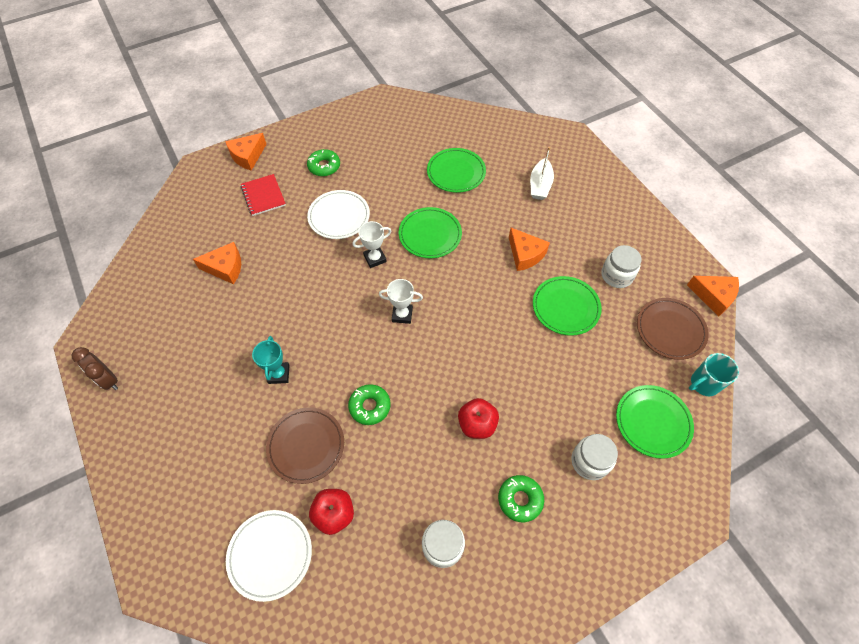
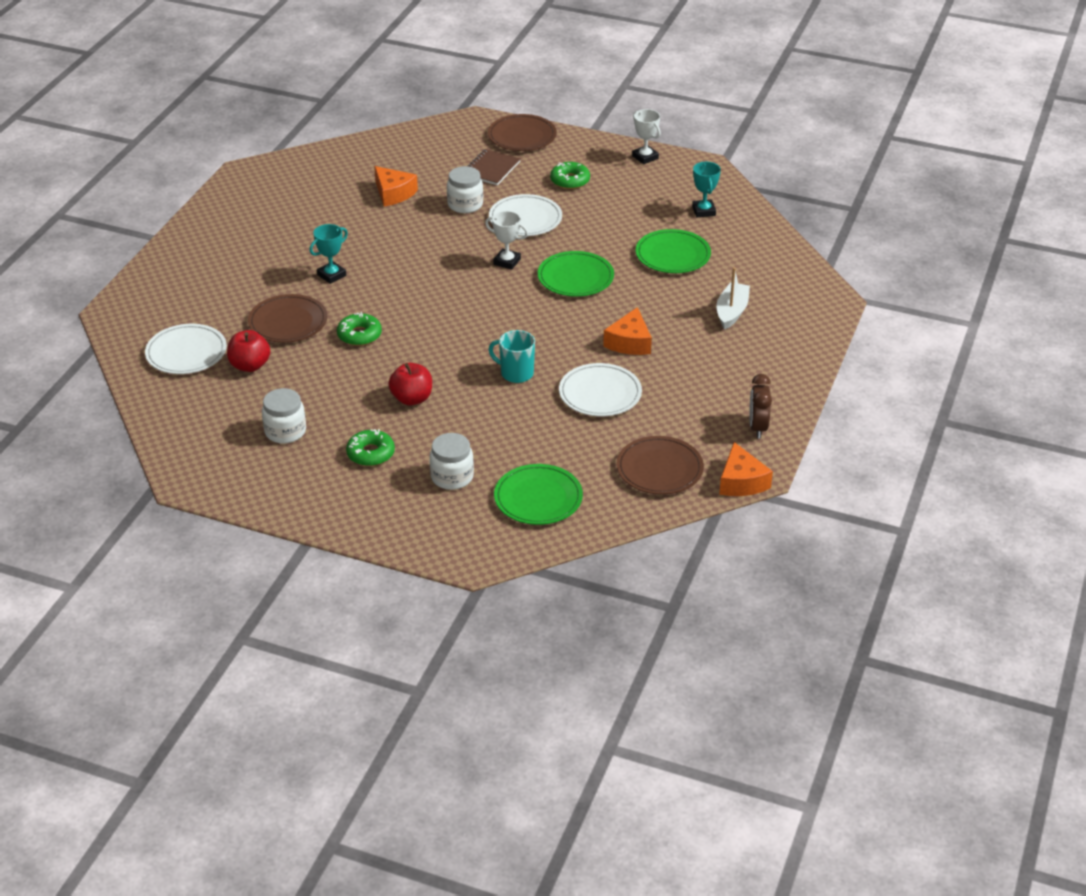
camera: 50 degrees right, 20 degrees down
brown clock [72,347,118,390] -> brown clock moved to [749,374,772,438]
orange cheese [225,133,266,171] -> brown plate [488,114,557,151]
red notebook [241,174,286,216] -> brown notebook [468,149,521,185]
white trophy [379,279,423,324] -> white trophy moved to [632,109,661,164]
white boat [530,147,554,200] -> white boat turned 135 degrees clockwise [717,267,750,330]
green plate [533,276,602,336] -> white plate [559,363,642,416]
white jar [602,245,641,288] -> white jar moved to [447,166,483,213]
turquoise mug [689,353,739,396] -> turquoise mug moved to [488,330,535,383]
none -> turquoise trophy [692,162,721,217]

